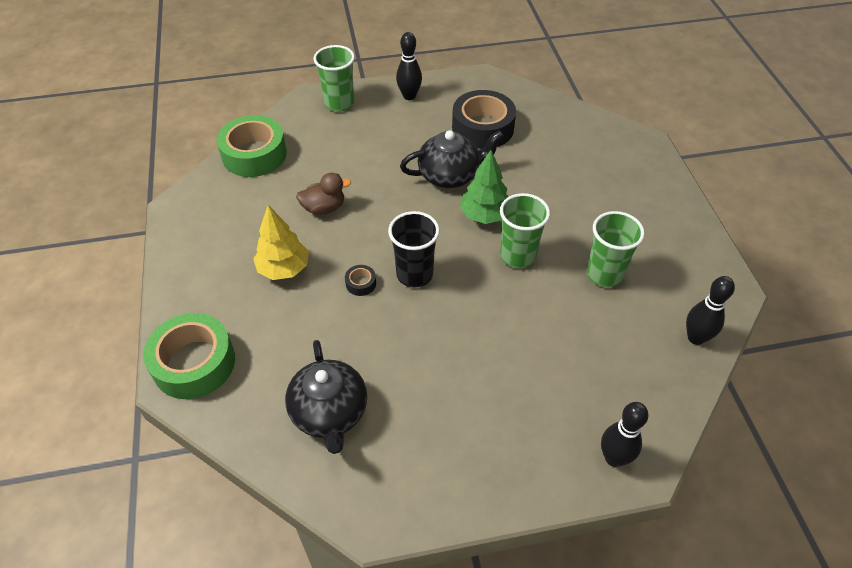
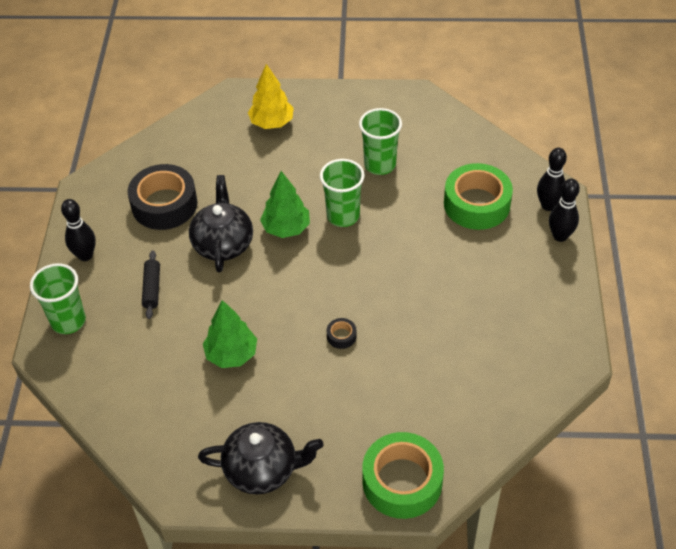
camera: 75 degrees left, 0 degrees up
green tape [217,115,287,177] -> green tape moved to [444,163,513,230]
yellow tree [253,205,309,280] -> yellow tree moved to [248,64,294,129]
black teapot [285,340,367,454] -> black teapot moved to [198,422,323,495]
brown duck [296,173,351,215] -> green tree [203,300,257,368]
black cup [388,211,440,288] -> none
black bowling pin [686,276,735,345] -> black bowling pin moved to [549,178,580,242]
none -> black rolling pin [142,250,160,319]

